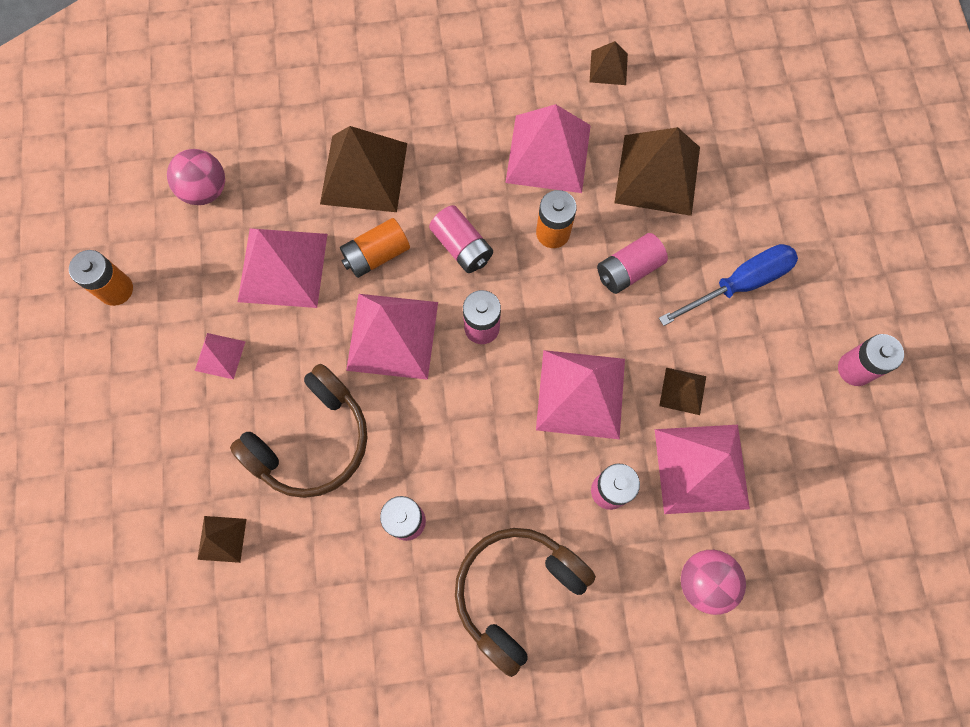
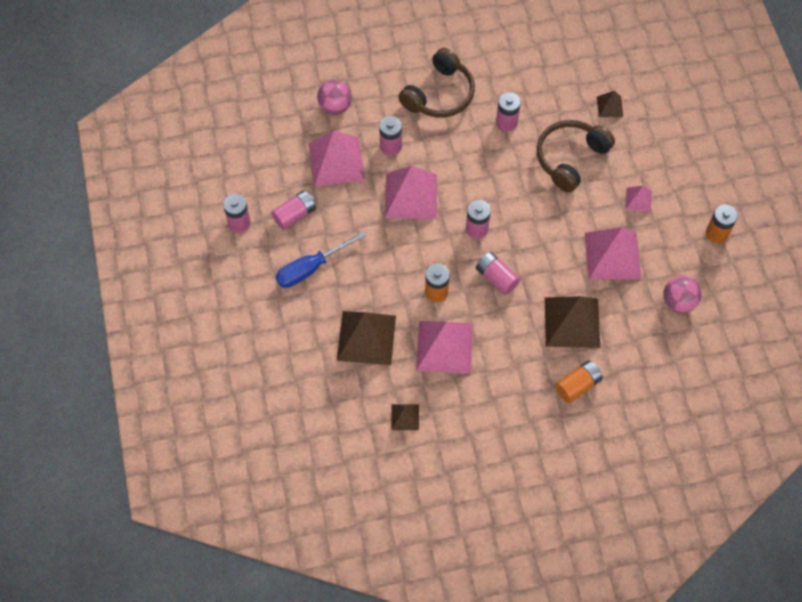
camera: 175 degrees right, 10 degrees down
orange battery [340,218,410,278] -> orange battery moved to [555,360,603,403]
pink pyramid [346,294,438,380] -> none
pink battery [597,233,668,294] -> pink battery moved to [271,190,316,230]
brown pyramid [659,368,706,415] -> none

